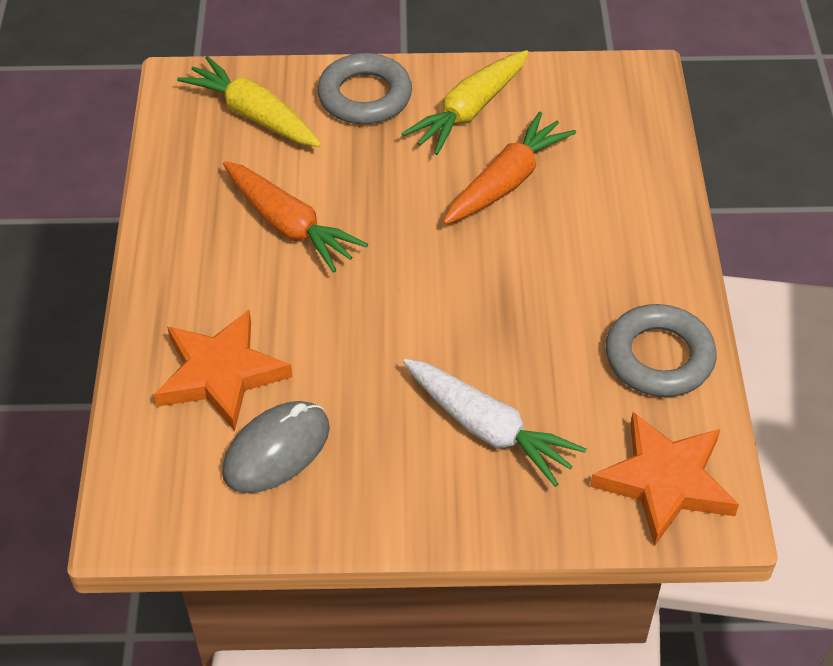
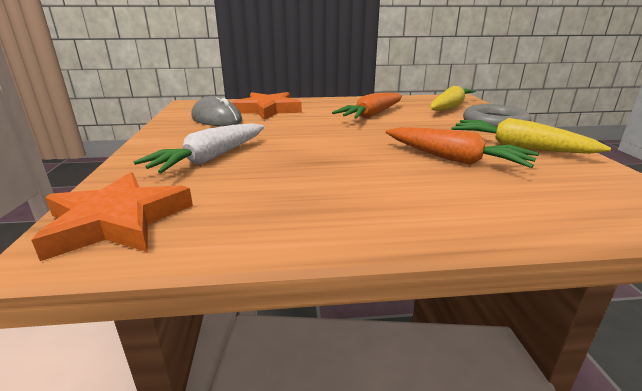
camera: 85 degrees right, 25 degrees down
grey ring [605,304,717,397] -> none

